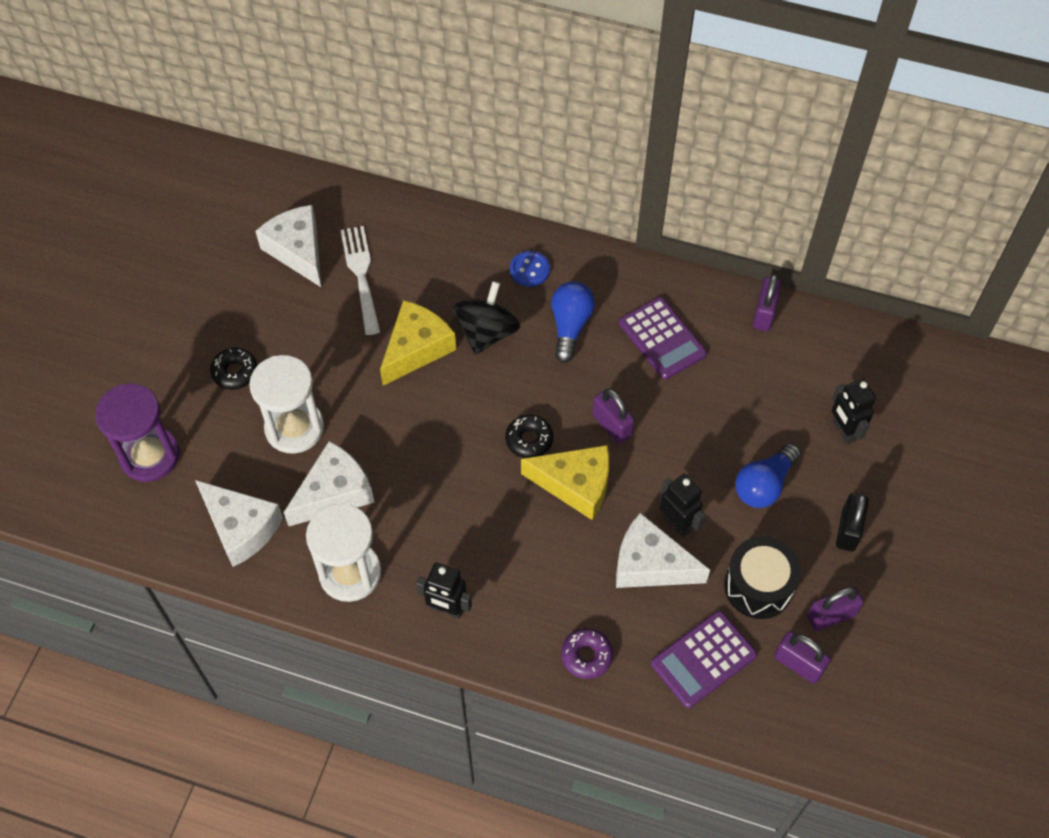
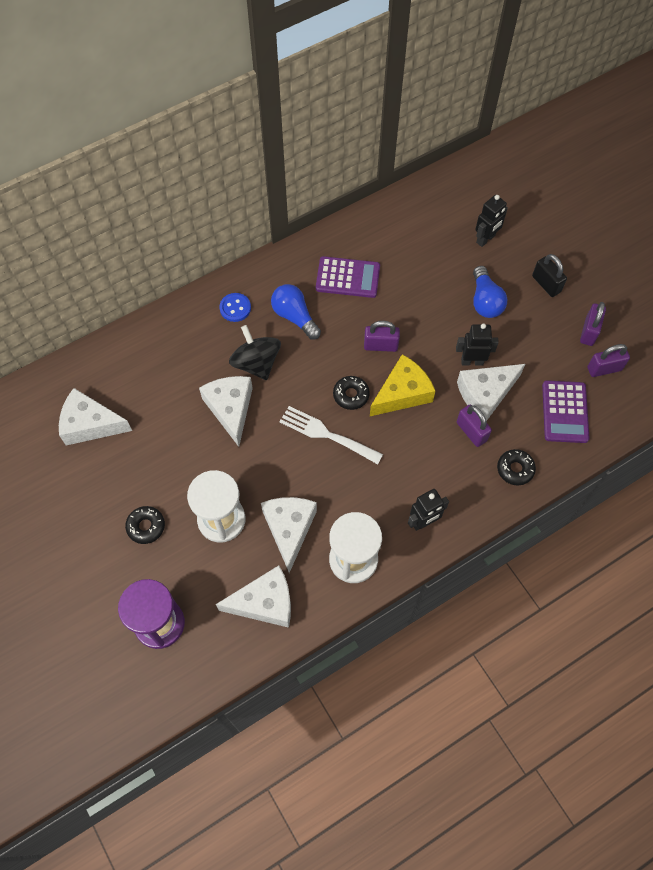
camera: 50 degrees left, 5 degrees up
white fork [340,226,380,335] -> white fork moved to [280,406,383,464]
yellow cheese [380,300,456,386] -> white cheese [199,376,253,447]
purple donut [561,628,613,679] -> black donut [497,449,536,485]
black drum [724,536,801,619] -> none
purple padlock [753,274,782,331] -> purple padlock moved to [457,405,492,447]
black robot [832,379,876,444] -> black robot turned 60 degrees counterclockwise [475,195,508,247]

